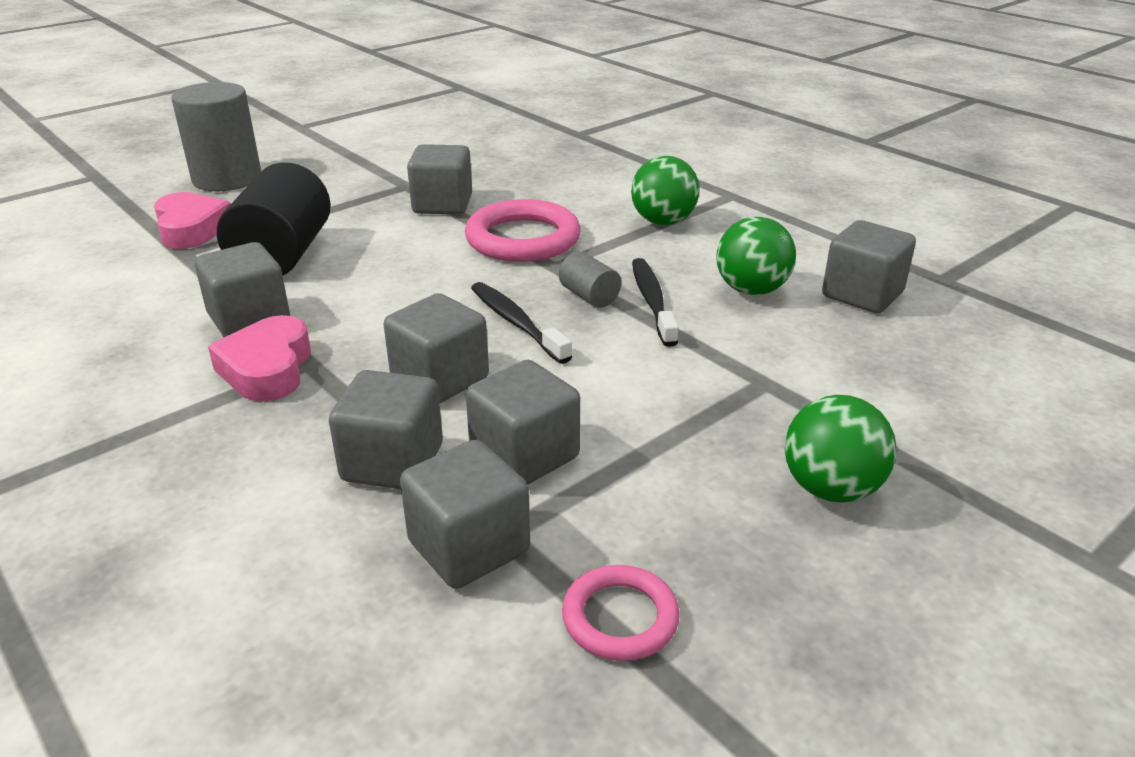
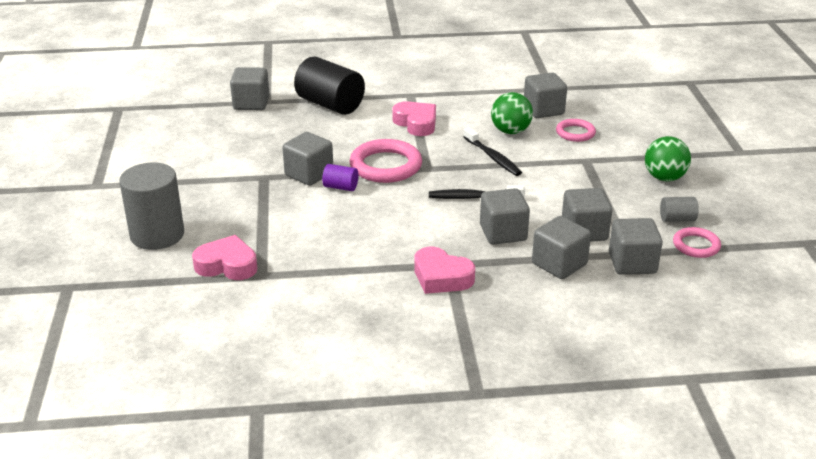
camera: 55 degrees left, 0 degrees up
grey cube [195,242,290,337] -> grey cube moved to [230,67,270,110]
black cylinder [217,162,331,275] -> black cylinder moved to [294,57,365,115]
grey cylinder [559,251,621,308] -> grey cylinder moved to [660,197,699,222]
green ball [631,156,700,225] -> pink heart [392,101,436,136]
black toothbrush [632,258,679,347] -> black toothbrush turned 150 degrees counterclockwise [464,127,522,176]
none -> purple cylinder [322,164,358,191]
none -> pink ring [556,119,596,142]

